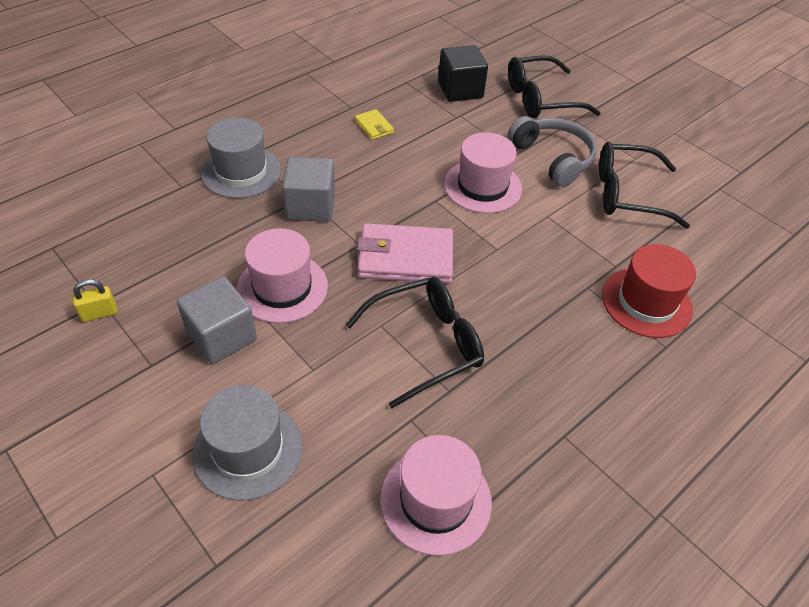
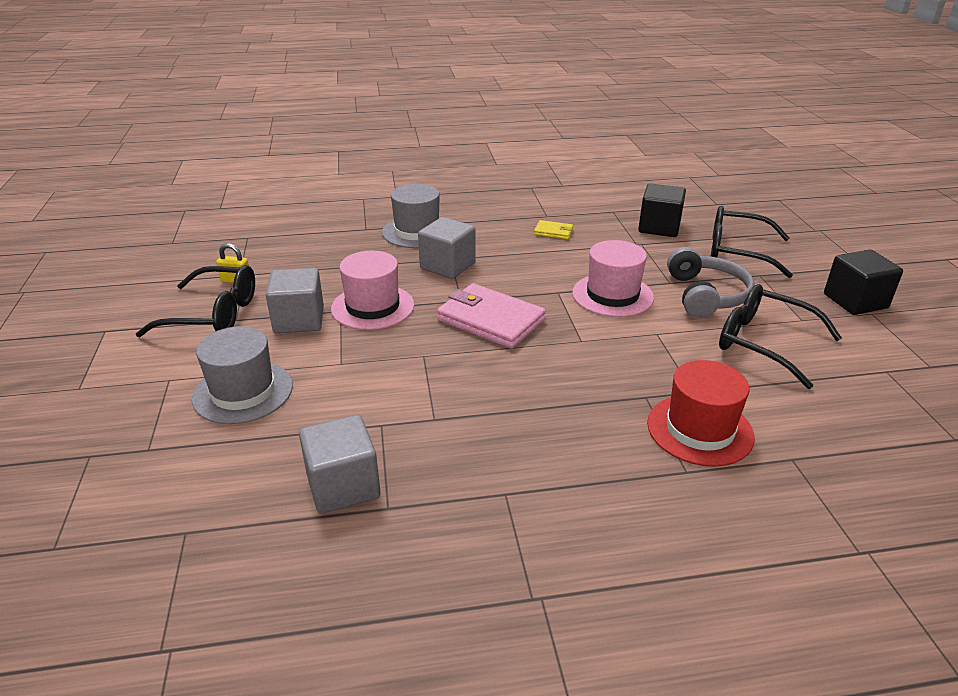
camera: 35 degrees right, 15 degrees down
black glasses [346,277,484,408] -> black glasses moved to [136,265,255,337]
yellow wallet [355,109,394,140] -> yellow wallet turned 75 degrees counterclockwise [534,220,573,239]
pink hat [380,435,492,556] -> grey cube [299,415,380,514]
none -> black cube [824,250,903,315]

